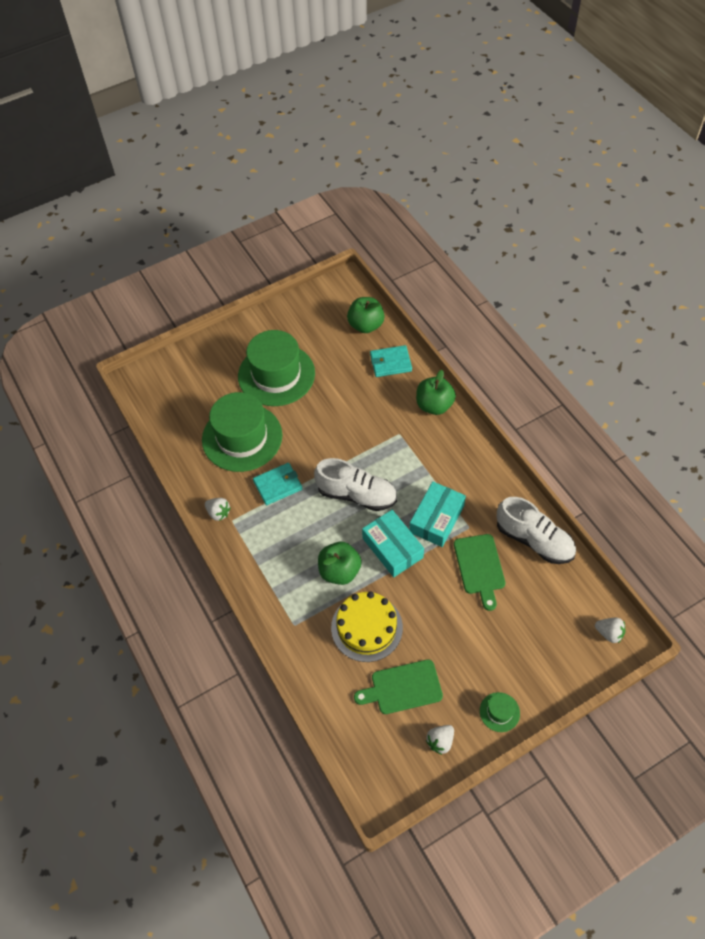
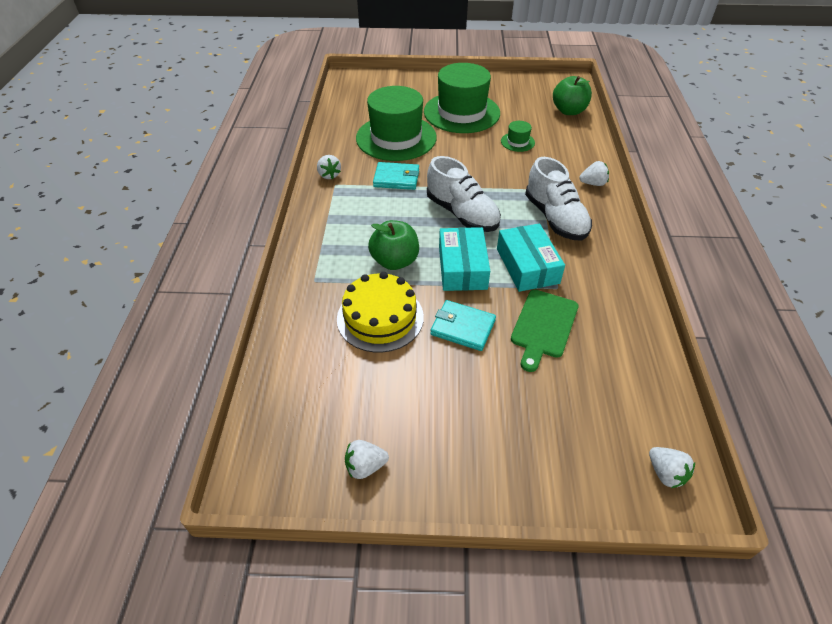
camera: 30 degrees right, 10 degrees down
green cutting board [354,659,443,714] -> none
turquoise wallet [370,345,412,377] -> turquoise wallet moved to [430,300,496,351]
turquoise box [409,482,466,547] -> turquoise box turned 75 degrees counterclockwise [497,223,565,292]
green apple [416,370,456,415] -> white strawberry [579,161,609,186]
green hat [480,692,520,732] -> green hat moved to [501,121,535,152]
white shoe [497,497,576,564] -> white shoe moved to [525,157,592,240]

